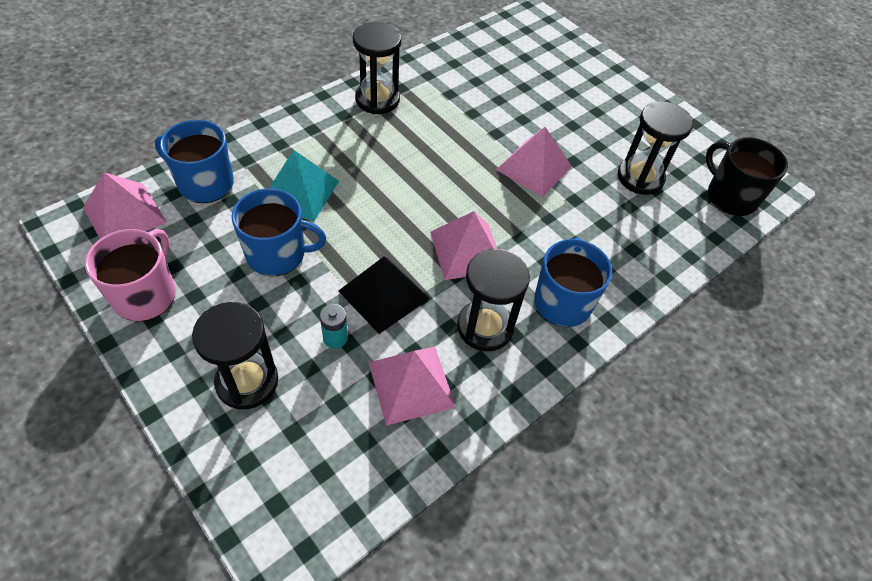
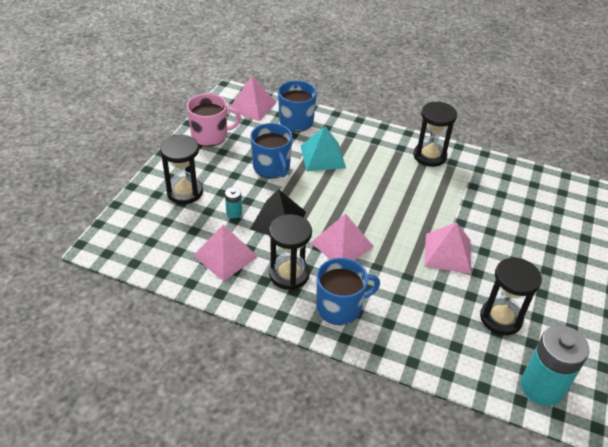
camera: 65 degrees right, 10 degrees down
black mug [706,138,788,216] -> turquoise battery [521,325,589,406]

